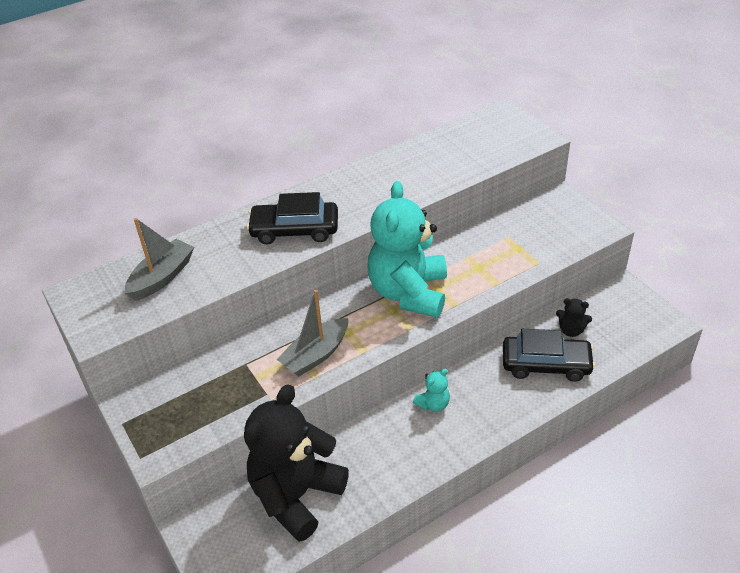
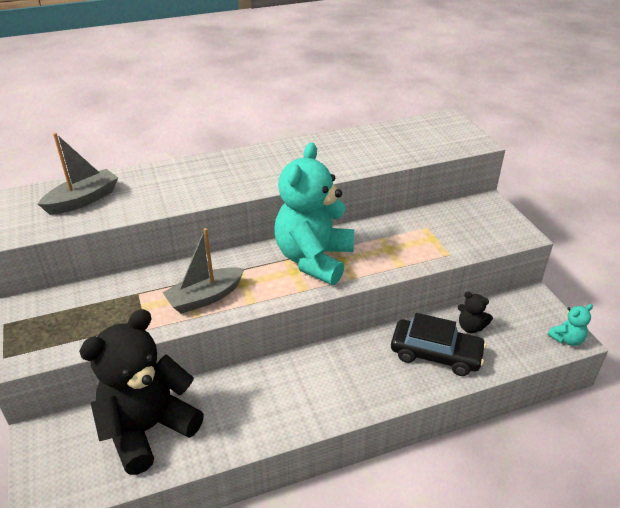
camera: 10 degrees right, 5 degrees down
black car [247,192,338,245] -> none
turquoise teddy bear [413,369,450,411] -> turquoise teddy bear moved to [548,304,593,346]

